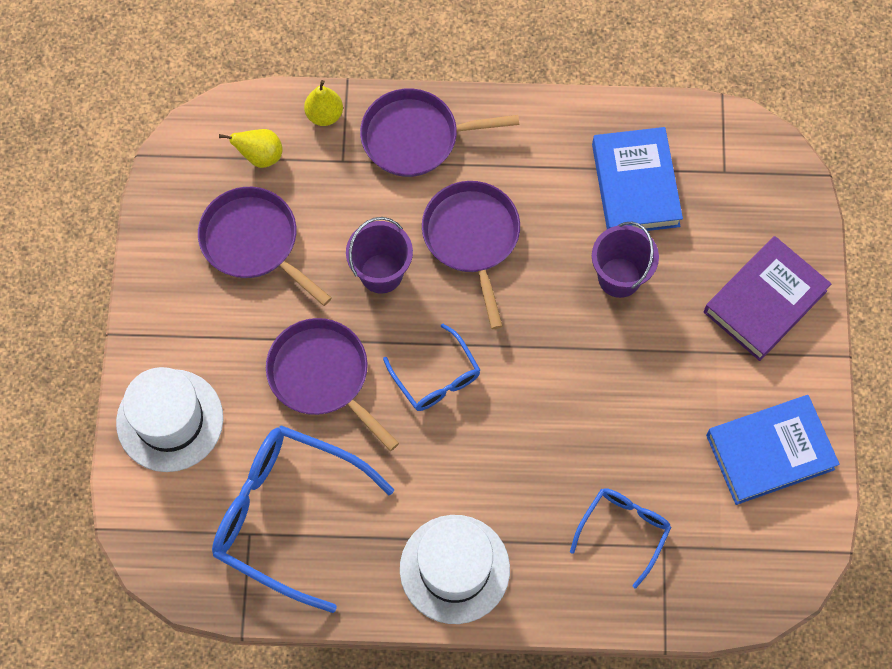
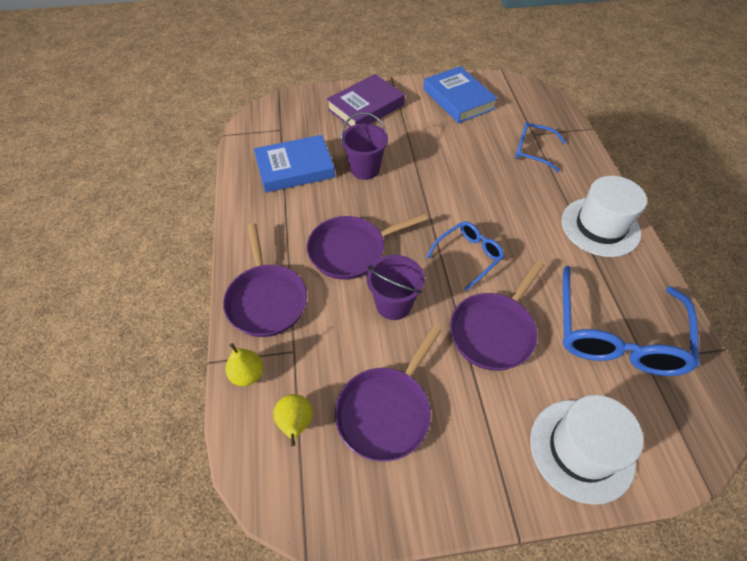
camera: 100 degrees left, 15 degrees down
purple book [704,236,831,361] -> purple book turned 75 degrees counterclockwise [327,74,405,127]

